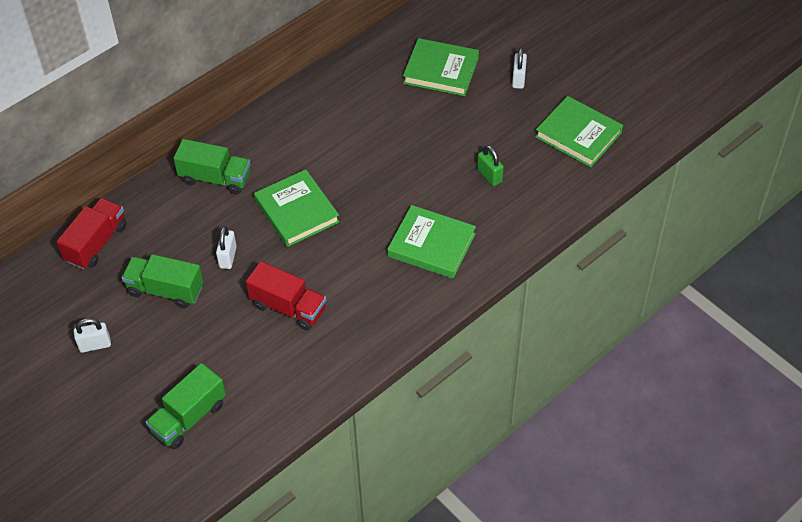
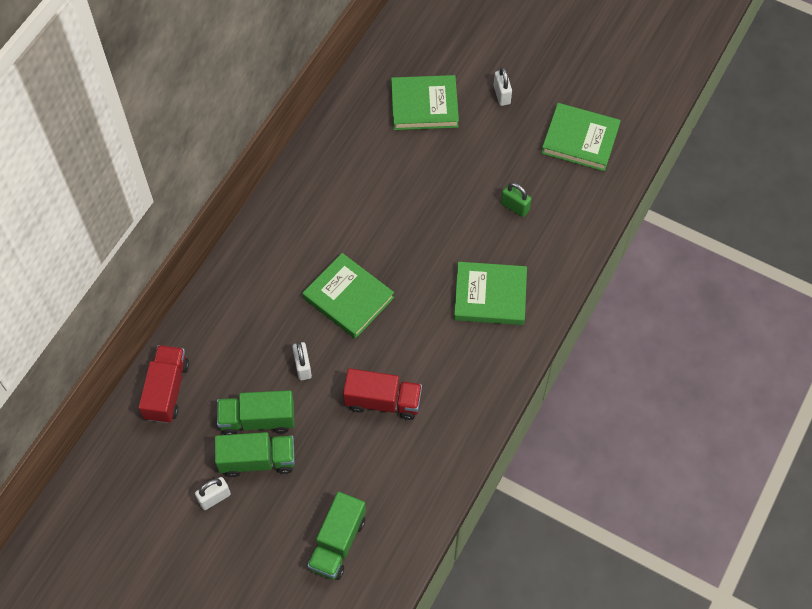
camera: 20 degrees left, 10 degrees up
green truck [173,139,251,195] -> green truck moved to [215,432,295,477]

